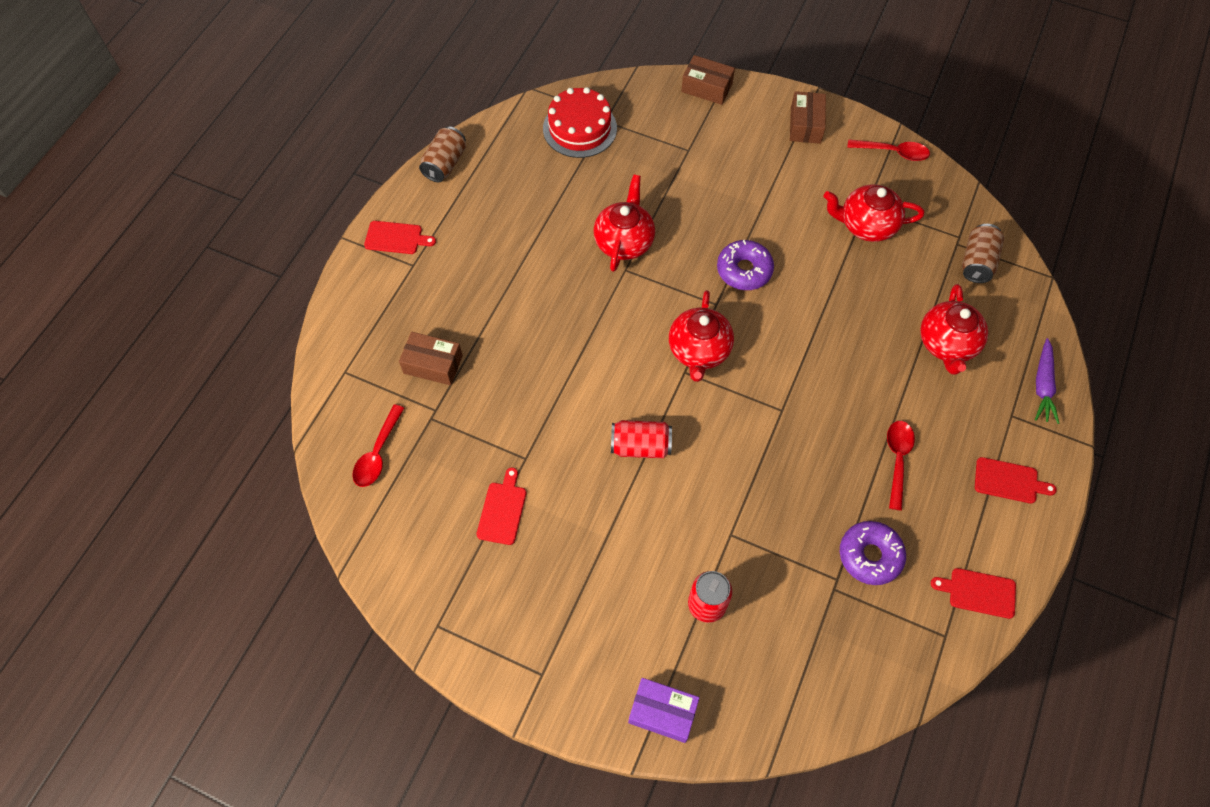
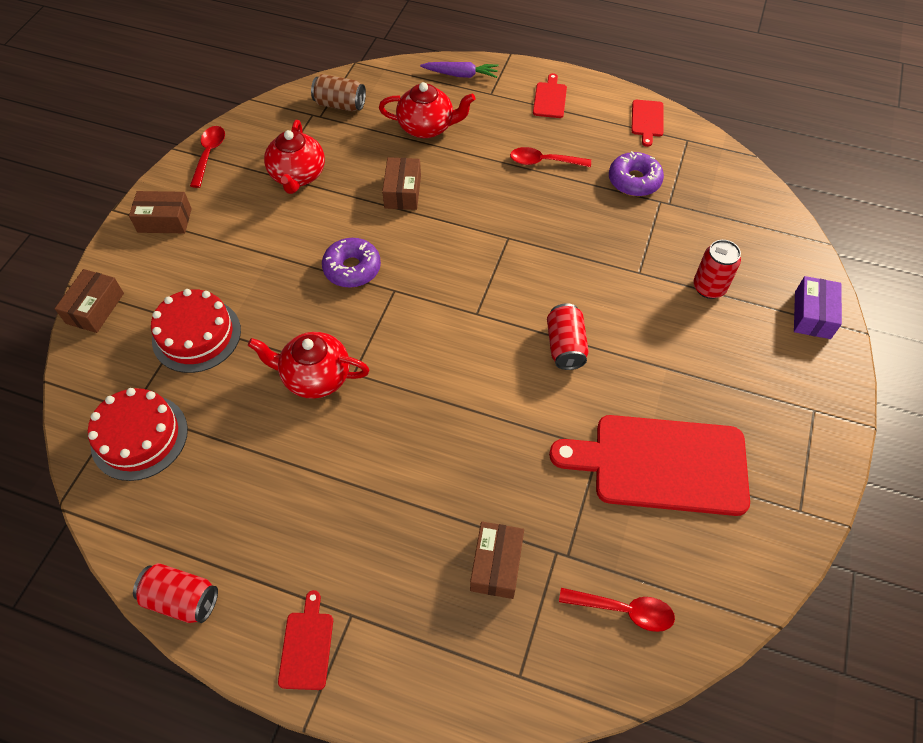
camera: 95 degrees left, 5 degrees down
brown can [419,126,466,182] -> red can [133,563,218,623]
red cutting board [476,468,526,545] -> red cutting board [549,415,750,516], size x2.30
red teapot [669,290,734,382] -> none
none -> red cake [151,289,241,373]
none -> brown box [382,157,421,210]

